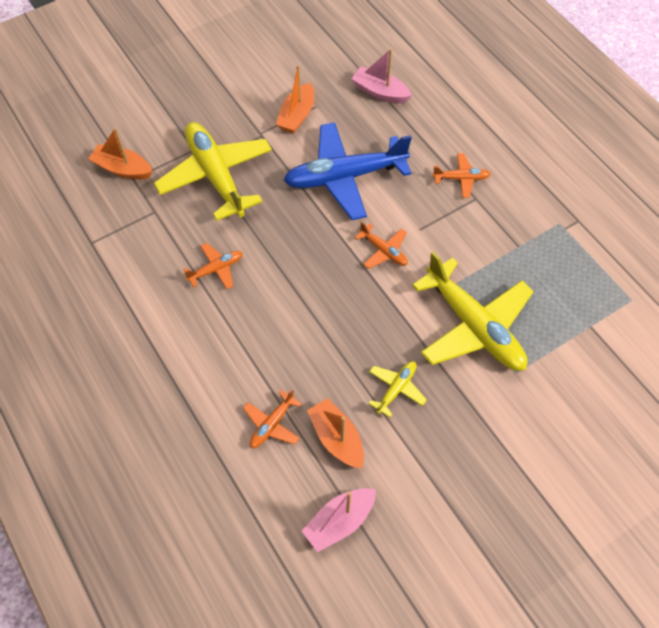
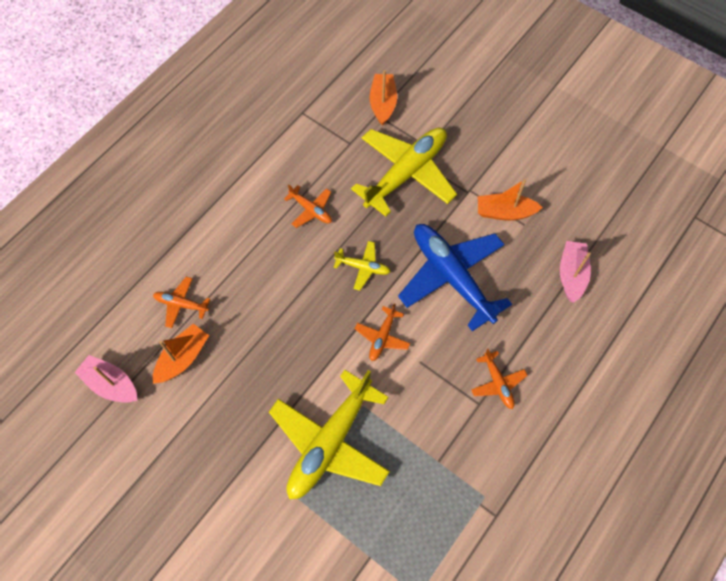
camera: 70 degrees right, 5 degrees up
yellow plane [368,361,427,417] -> yellow plane moved to [334,241,391,291]

